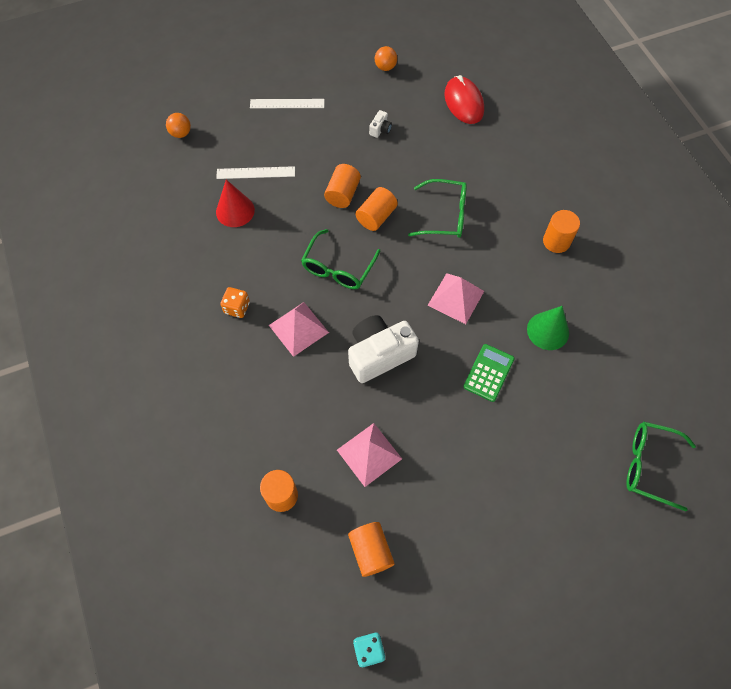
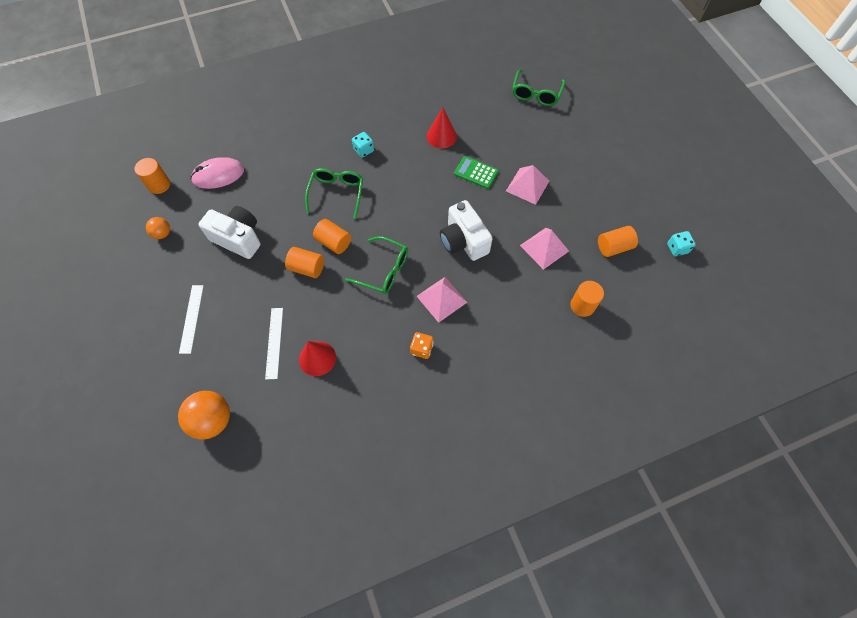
camera: 90 degrees left, 0 degrees up
orange ball [166,113,191,138] -> orange ball [178,391,230,440], size x1.84
white camera [369,110,392,138] -> white camera [199,206,261,259], size x2.39
pink pyramid [427,273,484,324] -> pink pyramid moved to [506,165,549,205]
red mouse [444,75,484,124] -> pink mouse [191,157,244,189]
green cone [527,306,569,350] -> red cone [427,107,457,148]
orange cylinder [543,210,580,253] -> orange cylinder moved to [134,158,170,194]
none -> turquoise dice [352,132,374,158]

